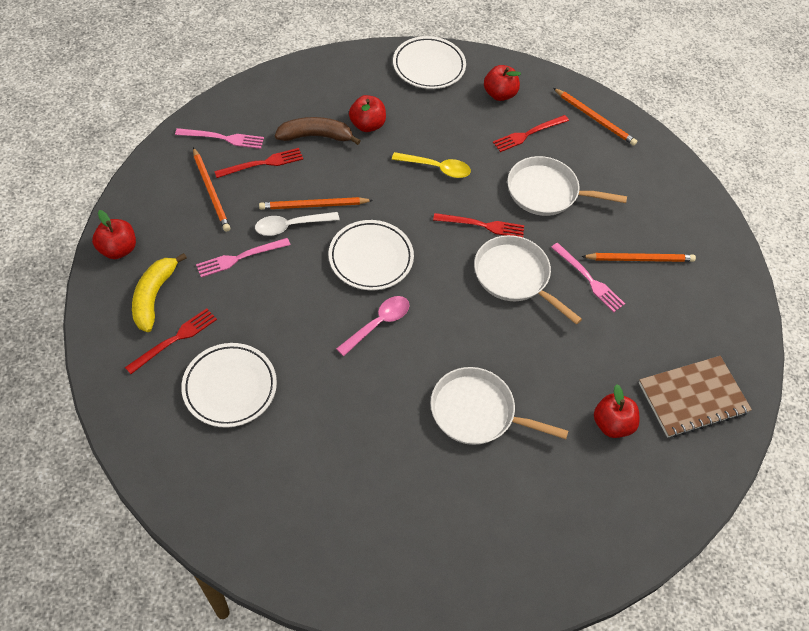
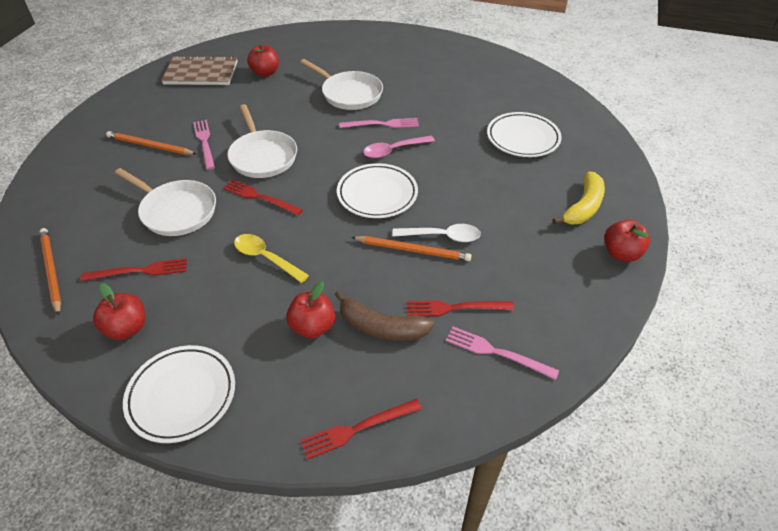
camera: 155 degrees left, 10 degrees down
red fork [125,308,217,374] -> red fork moved to [300,399,422,460]
orange pencil [193,147,230,232] -> none
pink fork [196,238,290,277] -> pink fork moved to [339,118,419,128]

